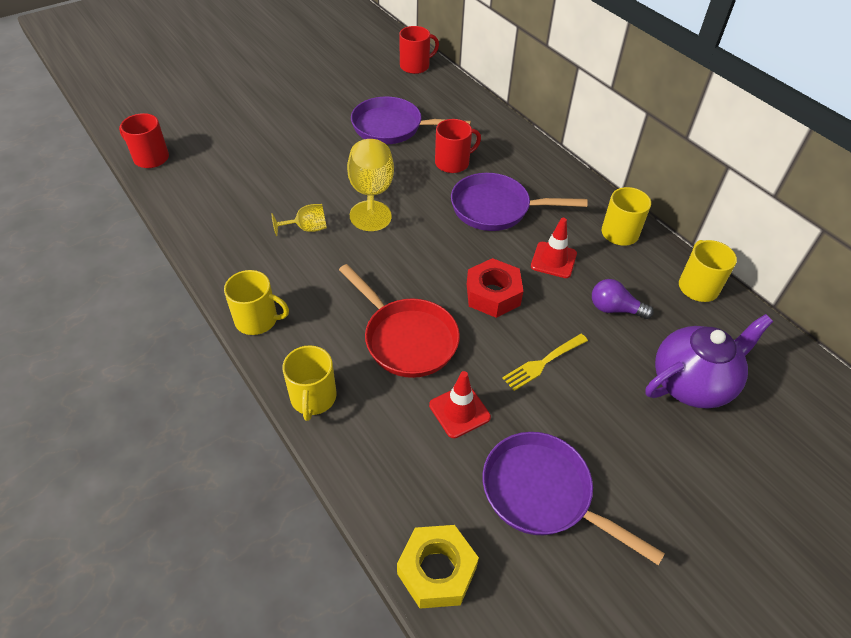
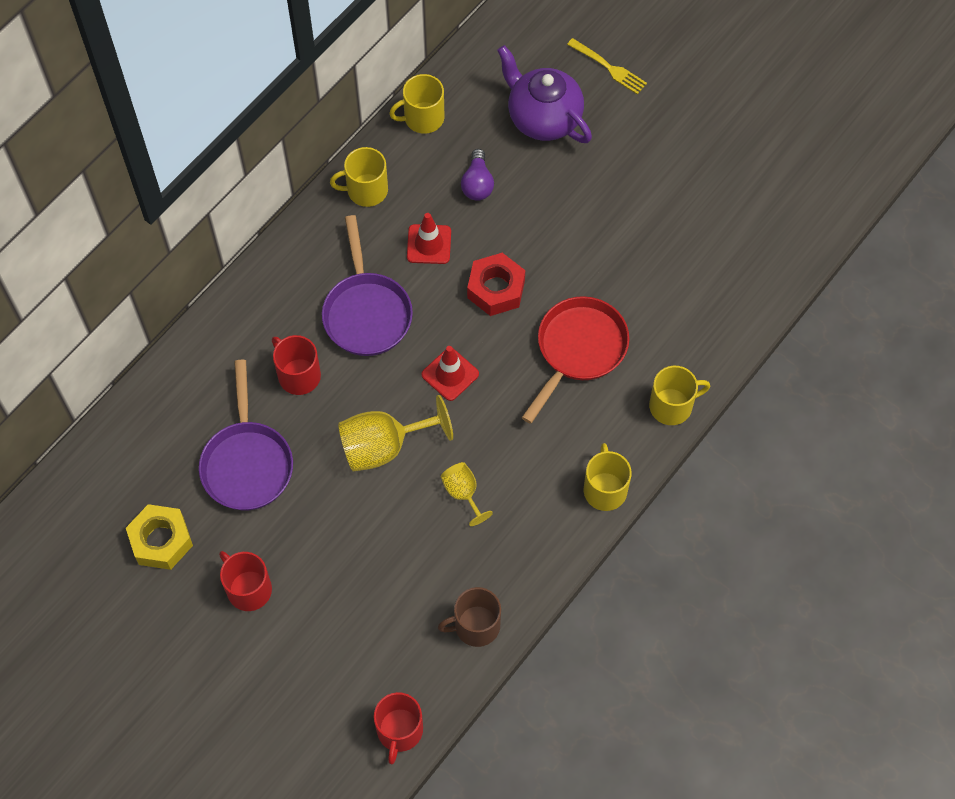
camera: 105 degrees left, 15 degrees up
yellow nut [397,525,479,609] -> yellow nut moved to [126,504,193,570]
red mug [399,26,439,74] -> red mug moved to [219,551,272,611]
red traffic cone [429,371,491,438] -> red traffic cone moved to [422,346,479,401]
purple pan [483,432,665,565] -> none
yellow fork [502,334,588,391] -> yellow fork moved to [567,38,647,94]
none -> brown mug [438,587,501,647]

